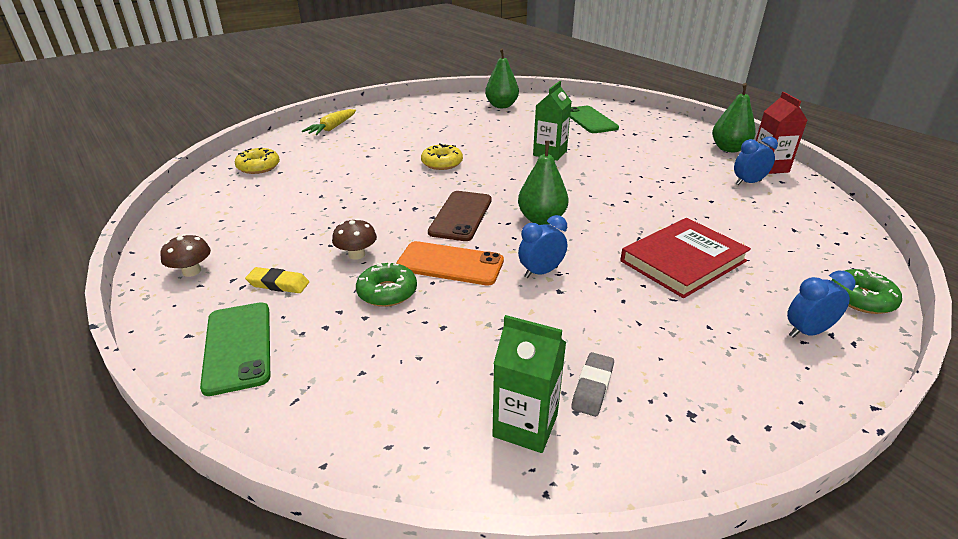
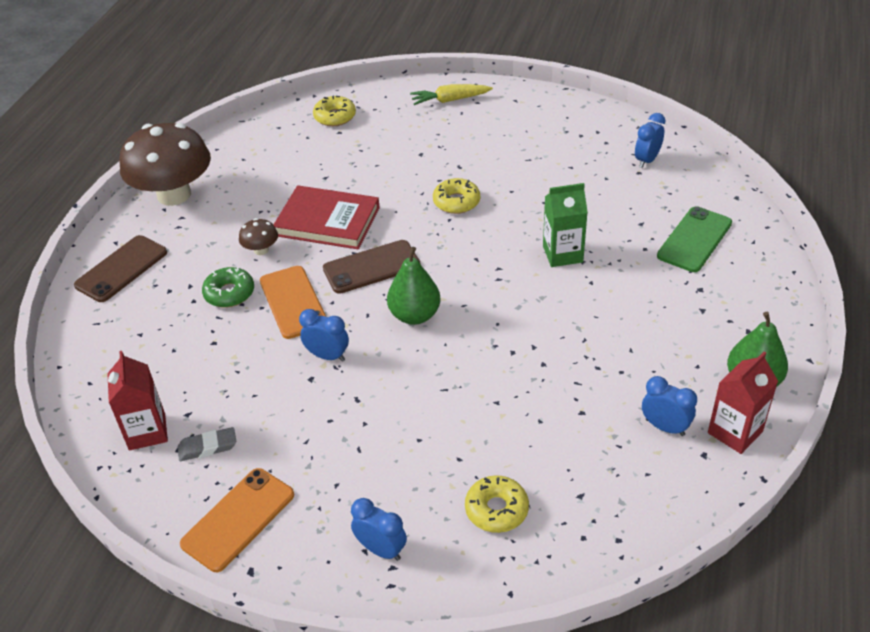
camera: 55 degrees right, 10 degrees up
brown mushroom [160,234,211,277] -> brown mushroom [120,123,211,206], size x2.40
green phone [200,302,270,396] -> brown phone [74,235,167,302]
yellow eraser [245,267,309,293] -> none
green pear [485,48,519,108] -> blue clock [635,113,665,168]
green carton [492,315,566,453] -> red carton [107,351,168,450]
red book [620,218,751,298] -> red book moved to [274,185,380,249]
green donut [832,269,902,314] -> none
none -> orange phone [180,468,294,572]
none -> yellow donut [465,475,529,533]

